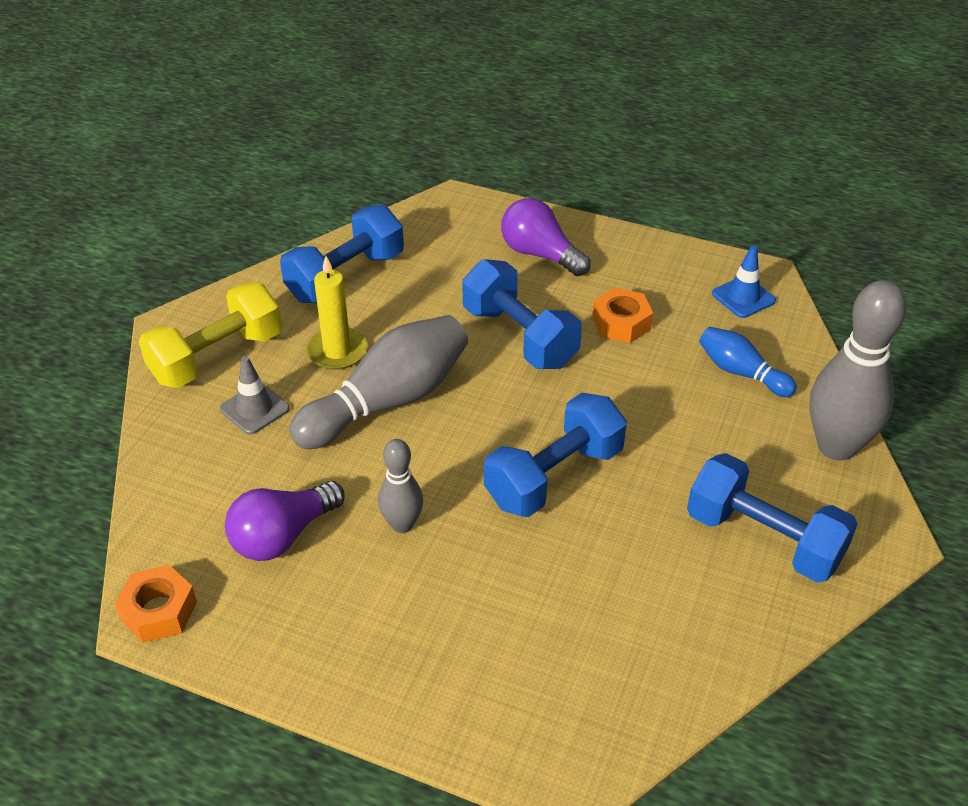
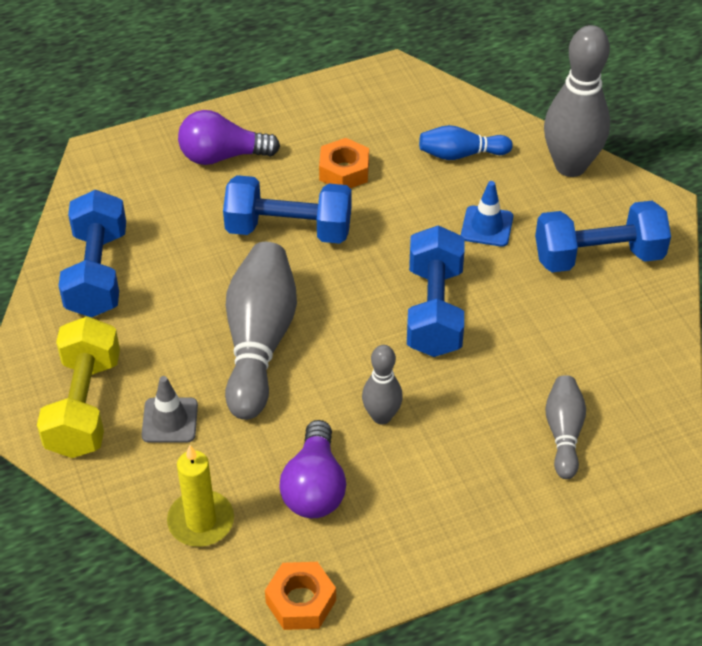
camera: 45 degrees left, 5 degrees up
yellow candle [306,256,367,370] -> yellow candle moved to [167,445,234,547]
blue traffic cone [712,246,776,318] -> blue traffic cone moved to [461,181,513,247]
none -> grey bowling pin [545,375,586,479]

